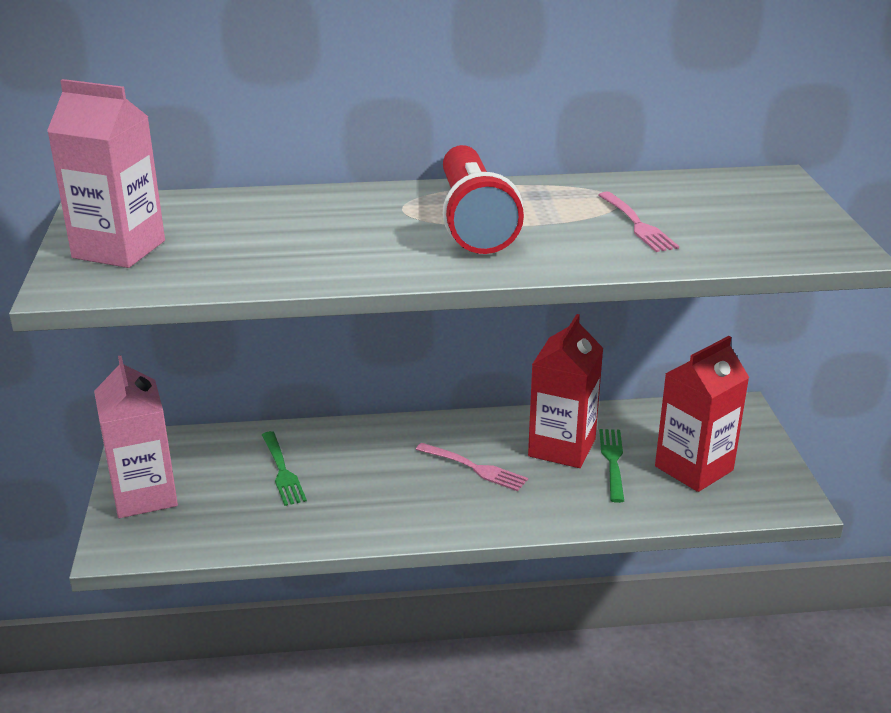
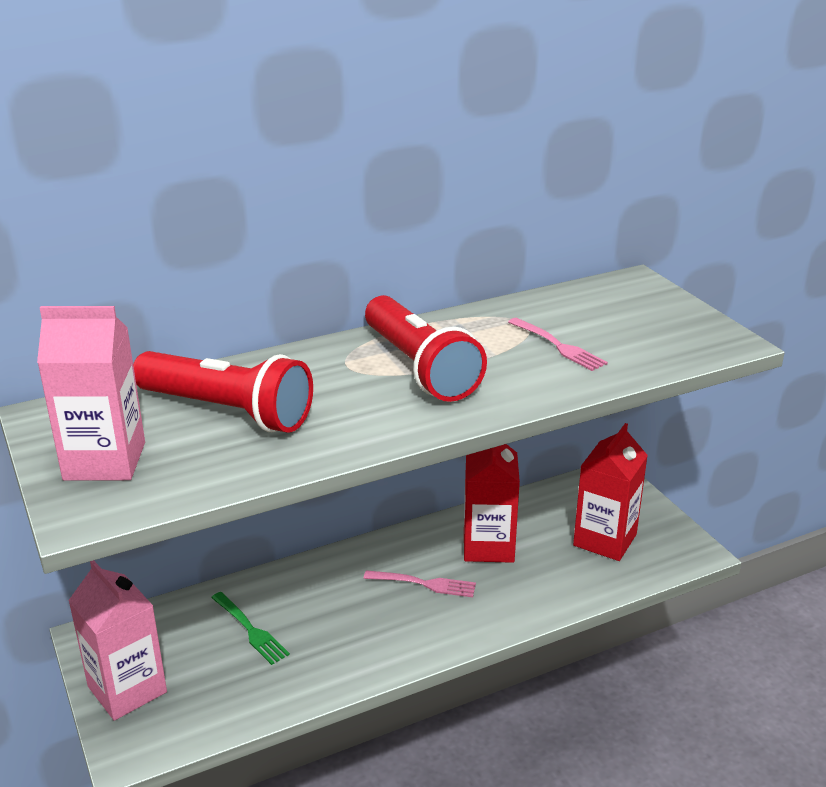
camera: 20 degrees left, 0 degrees up
green fork [599,429,624,503] -> none
none -> red flashlight [133,351,313,433]

